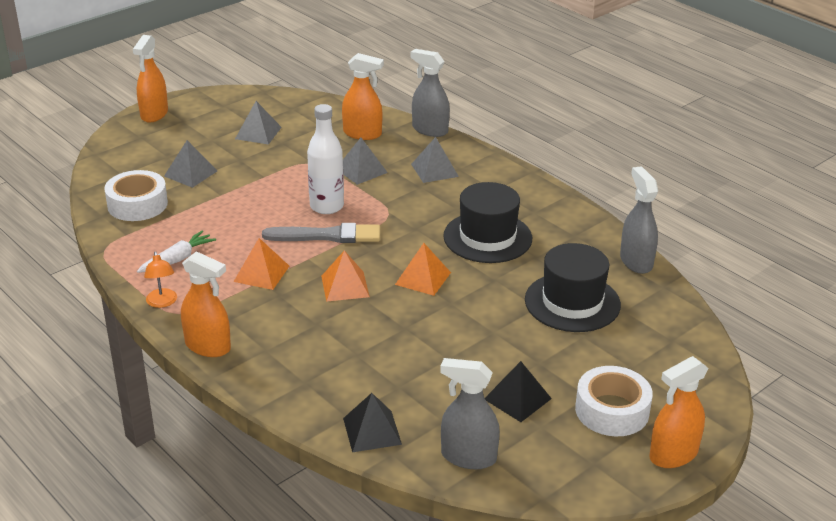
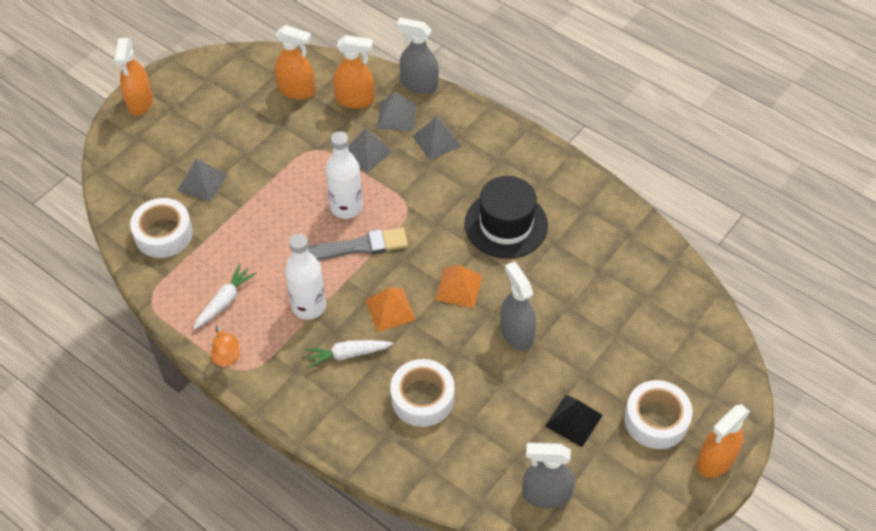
camera: 10 degrees left, 20 degrees up
orange spray bottle [181,251,231,357] -> orange spray bottle moved to [275,25,315,100]
orange pyramid [234,238,289,290] -> white bottle [285,234,326,320]
grey pyramid [235,101,282,145] -> grey pyramid moved to [377,91,416,131]
black pyramid [343,393,402,452] -> none
black hat [525,243,621,332] -> none
grey spray bottle [620,166,658,274] -> grey spray bottle moved to [500,262,536,351]
none -> white carrot [305,340,393,368]
none -> white tape [390,359,455,427]

